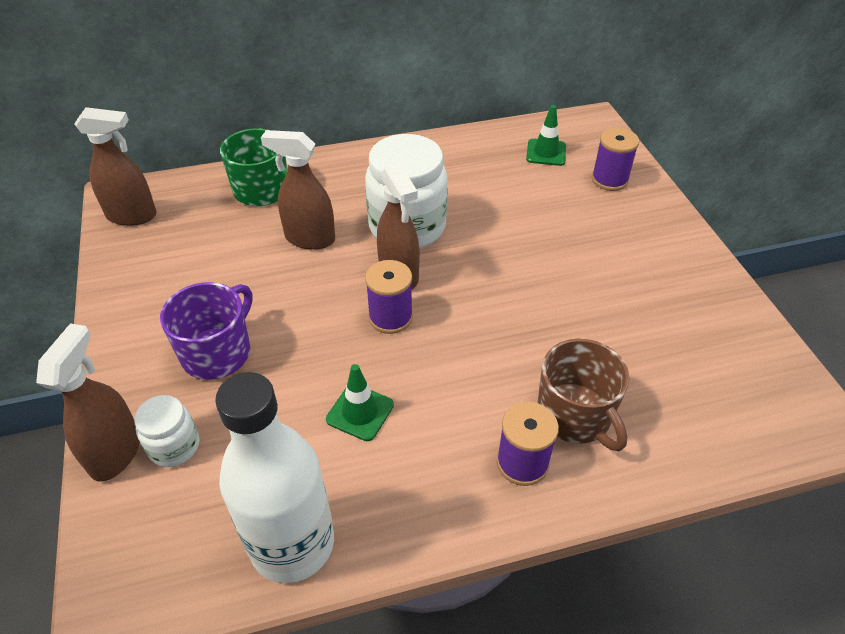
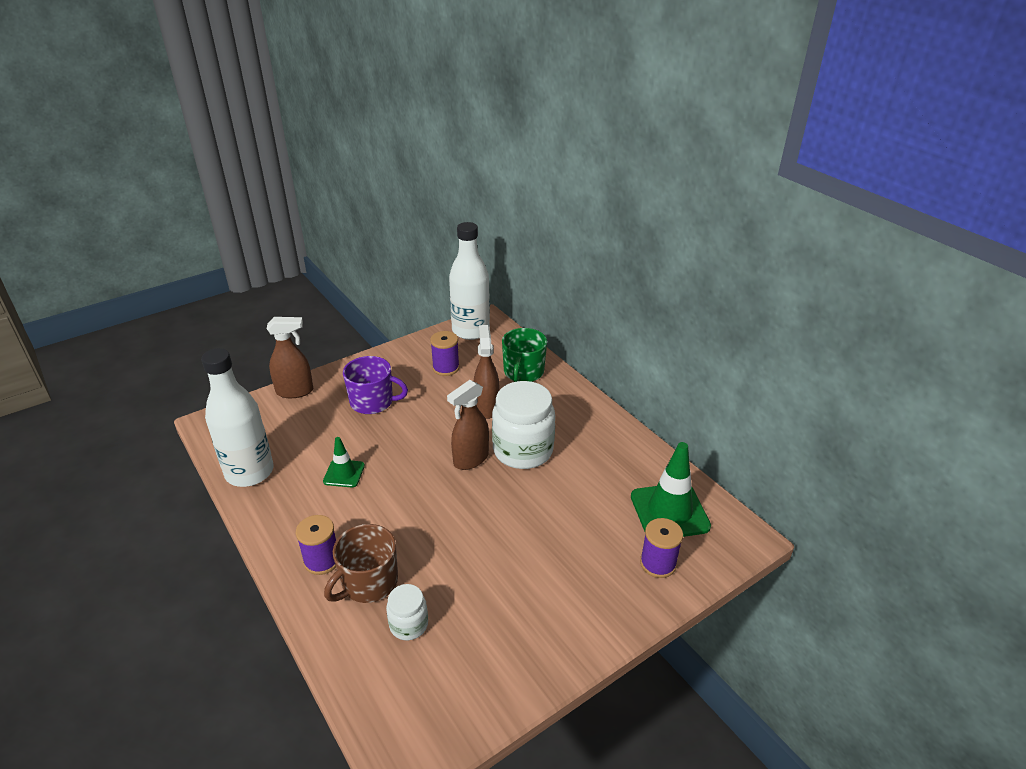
camera: 70 degrees right, 10 degrees down
brown spray bottle [74,107,157,226] -> white bottle [449,222,490,340]
white jar [134,395,199,467] -> white jar moved to [386,584,428,640]
purple spool [365,260,413,334] -> purple spool moved to [430,331,460,376]
green traffic cone [526,105,566,166] -> green traffic cone [631,442,711,537], size x1.80

